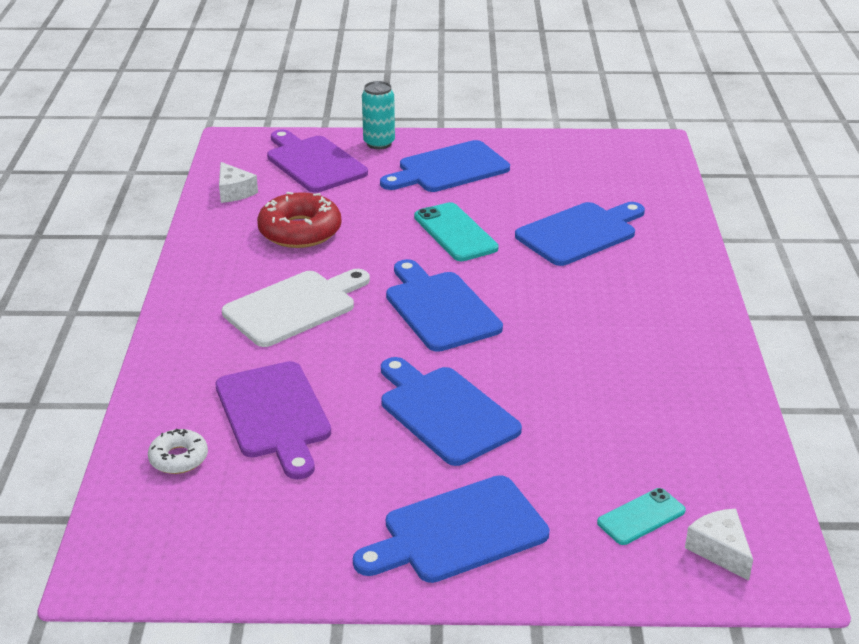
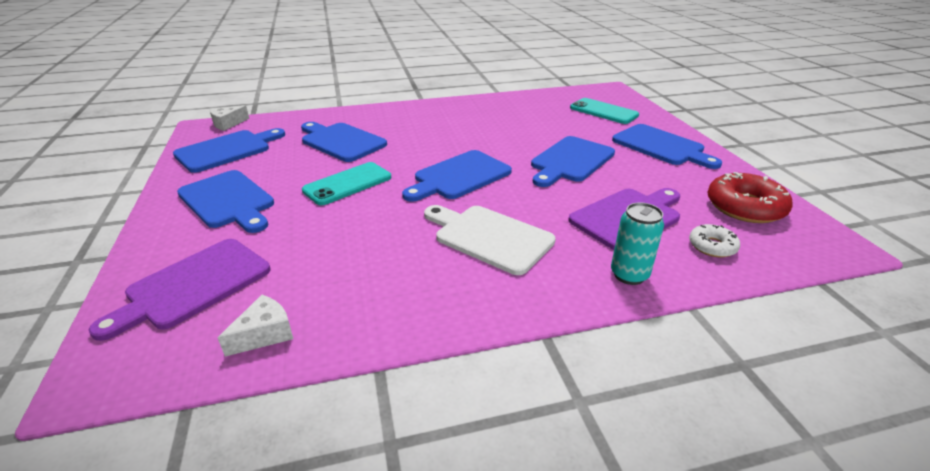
camera: 105 degrees left, 0 degrees up
red donut [257,192,341,248] -> red donut moved to [707,172,793,223]
turquoise can [362,81,395,149] -> turquoise can moved to [611,202,664,285]
turquoise phone [597,488,686,545] -> turquoise phone [570,98,639,124], size x1.56
white cheese [685,509,753,580] -> white cheese moved to [210,105,249,131]
none -> blue cutting board [173,128,285,173]

